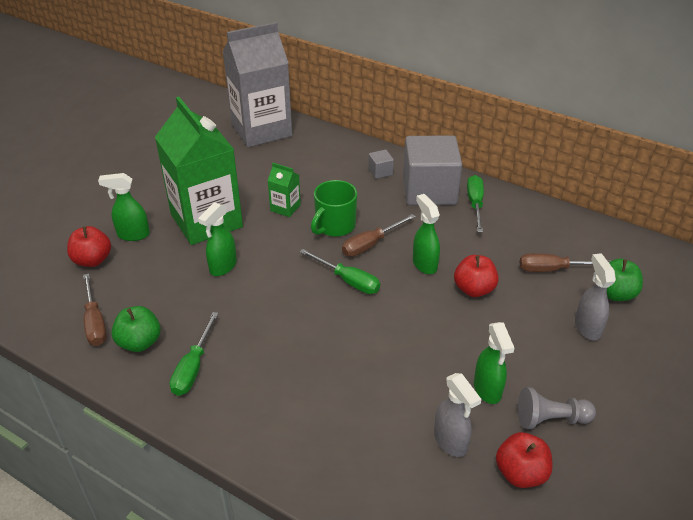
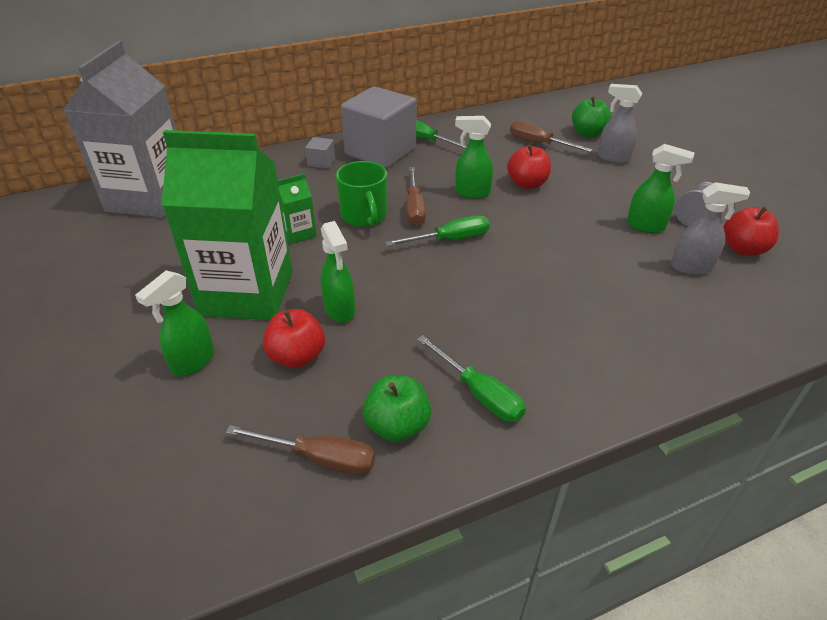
camera: 55 degrees left, 0 degrees up
red apple [67,226,111,267] -> red apple moved to [263,309,325,368]
brown screwdriver [519,253,610,272] -> brown screwdriver turned 90 degrees clockwise [510,121,593,152]

